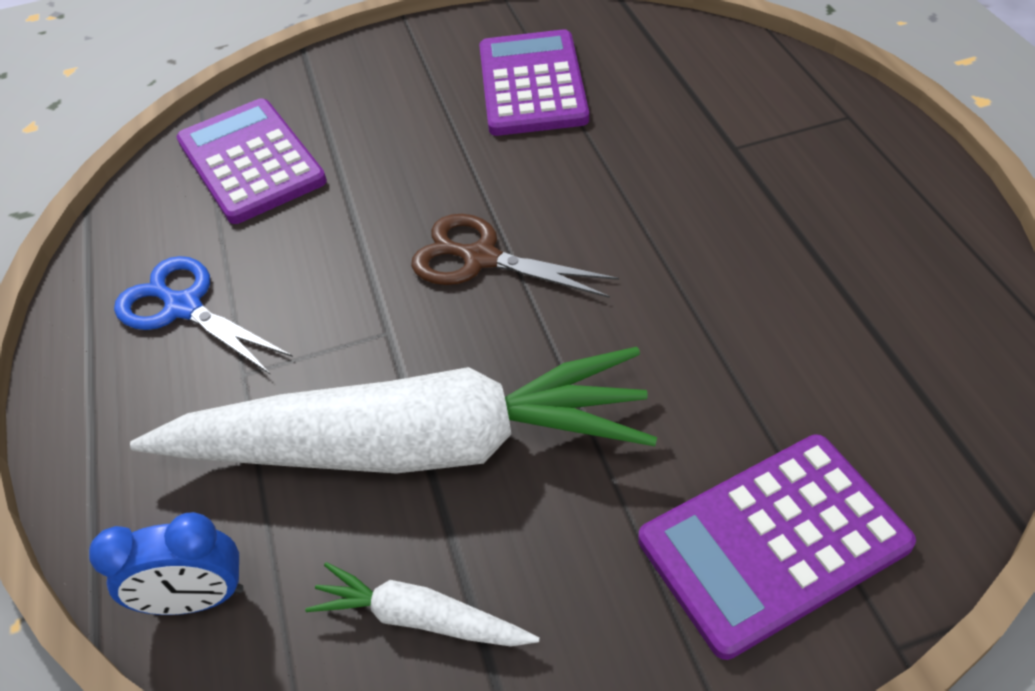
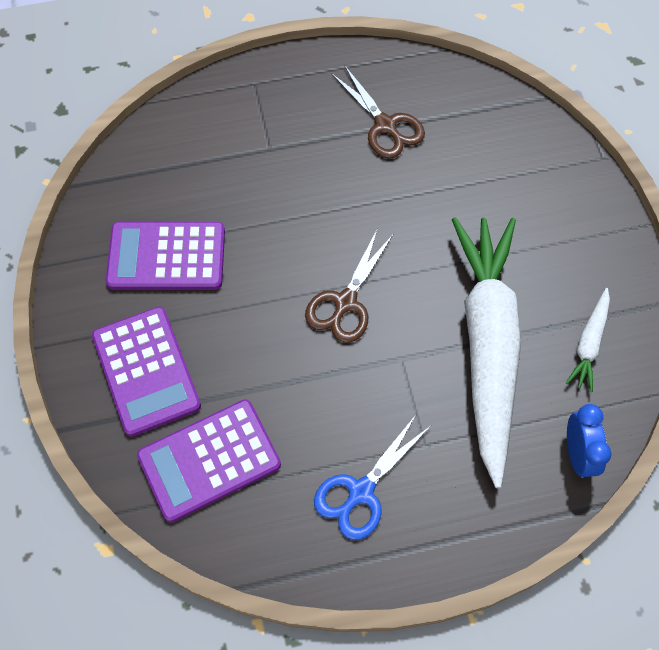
camera: 90 degrees left, 15 degrees up
purple calculator [638,434,916,660] -> purple calculator moved to [92,307,201,437]
none -> brown scissors [331,65,425,159]

